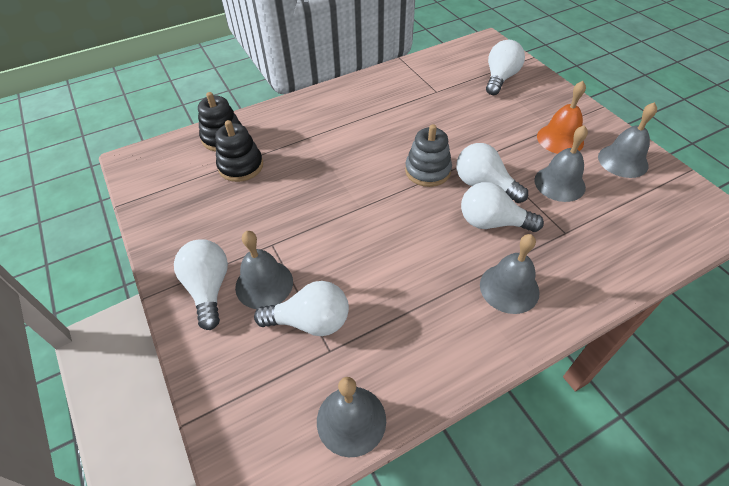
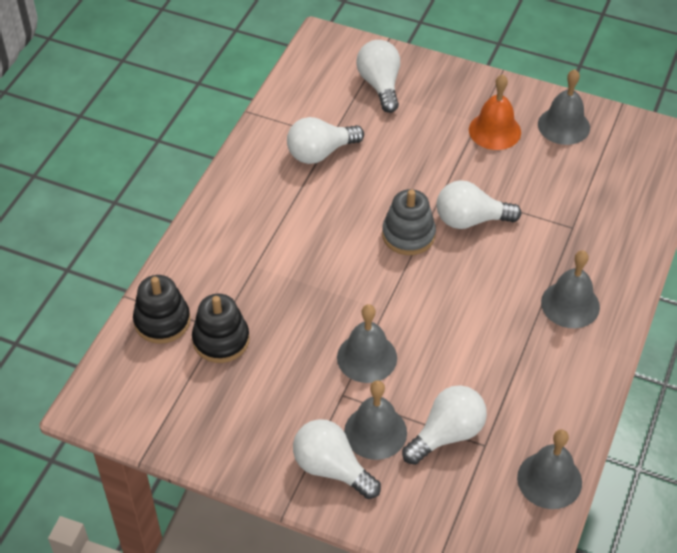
camera: 40 degrees left, 0 degrees up
white light bulb [461,182,544,232] -> white light bulb moved to [287,117,364,164]
grey bell [534,125,588,202] -> grey bell moved to [337,304,397,383]

